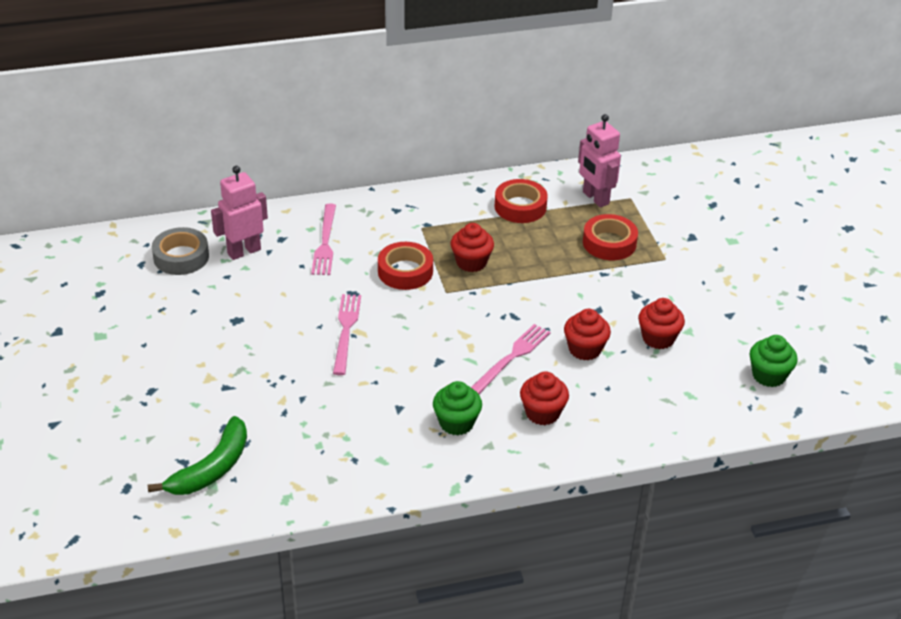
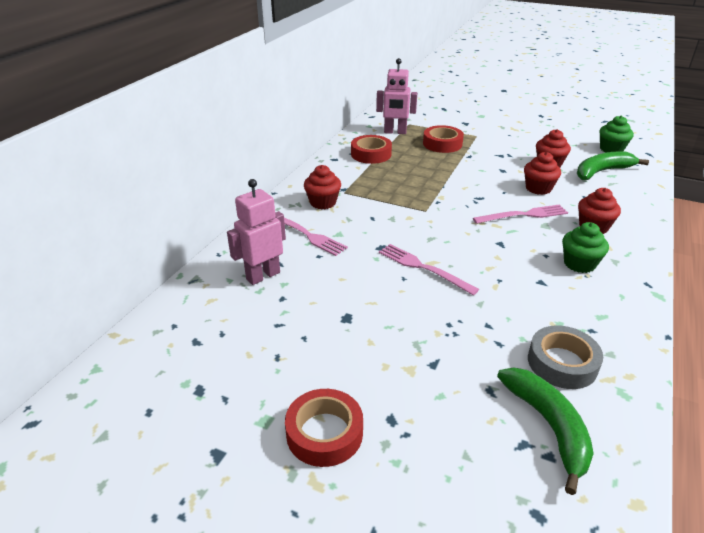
camera: 50 degrees left, 5 degrees down
grey tape [152,227,209,275] -> grey tape moved to [528,326,603,389]
pink robot [211,166,268,260] -> pink robot turned 45 degrees clockwise [227,179,286,285]
red tape [378,242,433,290] -> red tape moved to [285,389,363,467]
red cupcake [450,223,494,272] -> red cupcake moved to [304,165,341,210]
pink fork [471,324,550,394] -> pink fork turned 90 degrees clockwise [473,204,568,224]
none -> green banana [577,151,649,180]

